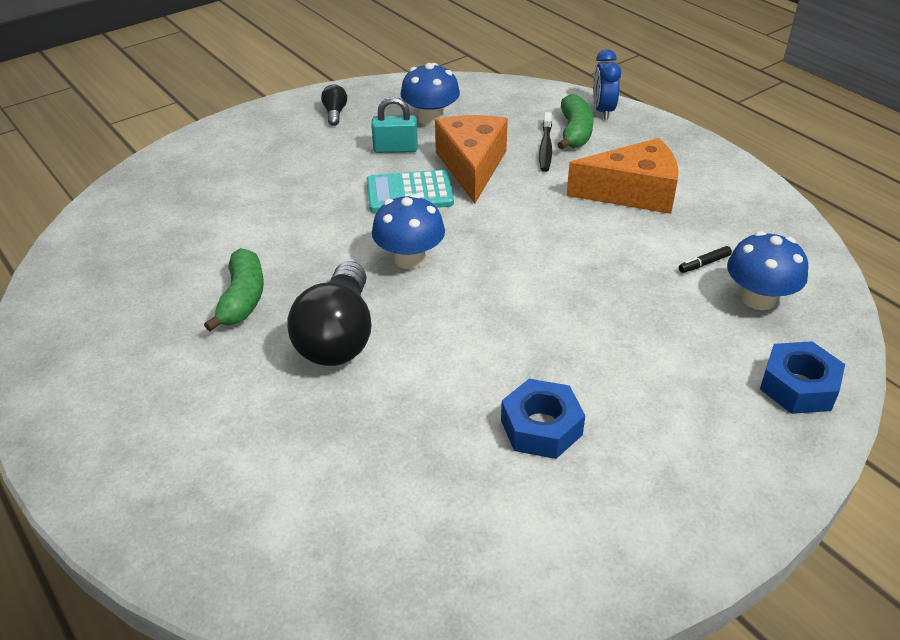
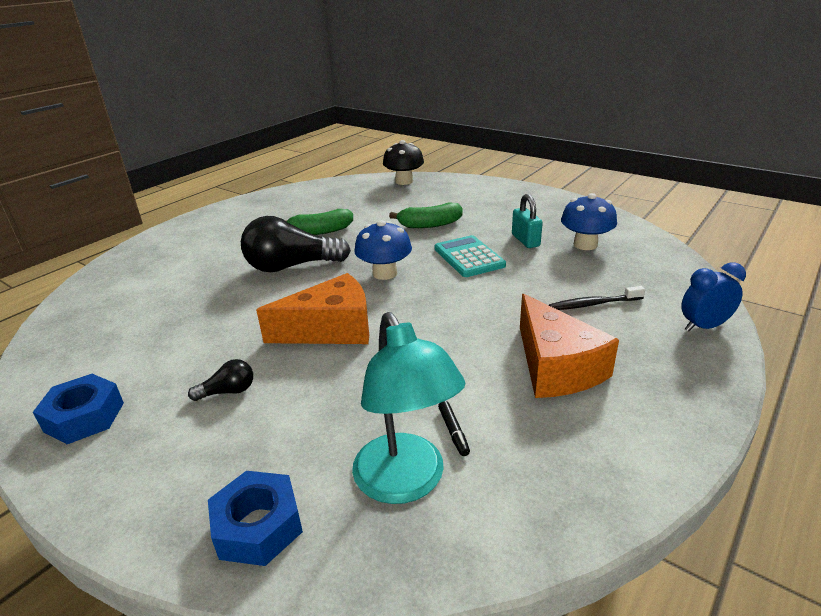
camera: 75 degrees right, 10 degrees down
black light bulb [321,84,347,126] -> black light bulb moved to [188,359,253,401]
orange cheese [435,115,508,203] -> orange cheese moved to [256,273,369,344]
blue nut [501,379,585,459] -> blue nut moved to [33,374,124,444]
green banana [557,94,593,149] -> green banana moved to [389,202,463,228]
black marker [679,246,732,273] -> black marker turned 150 degrees counterclockwise [438,401,470,456]
blue mushroom [727,231,808,310] -> turquoise lamp [352,312,466,504]
none -> black mushroom [383,140,424,185]

